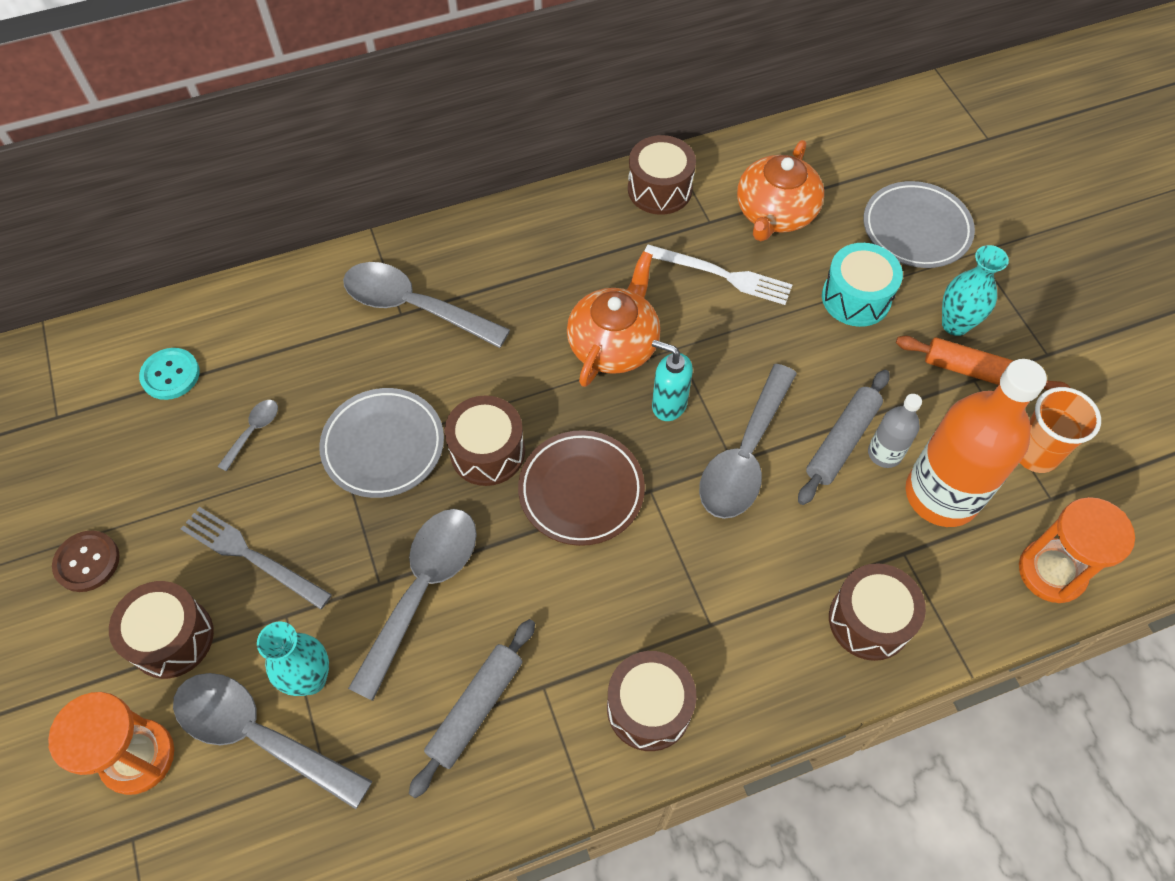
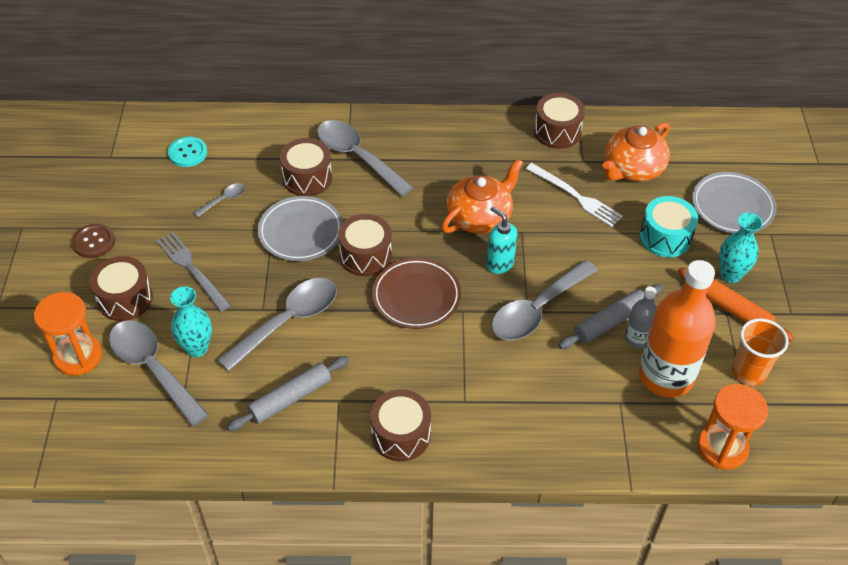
camera: 20 degrees right, 10 degrees down
brown drum [829,563,926,661] -> brown drum moved to [280,138,332,196]

